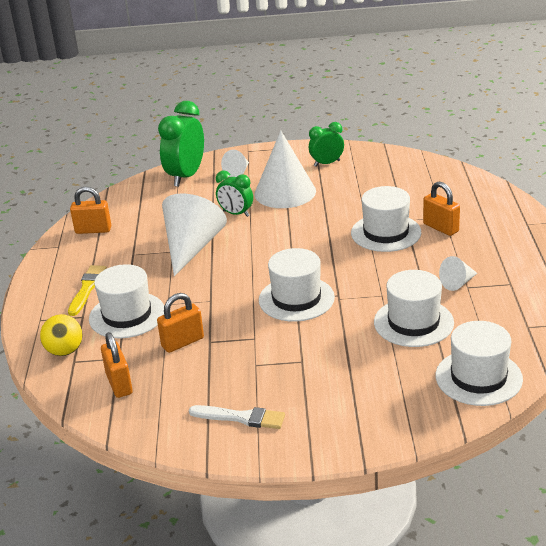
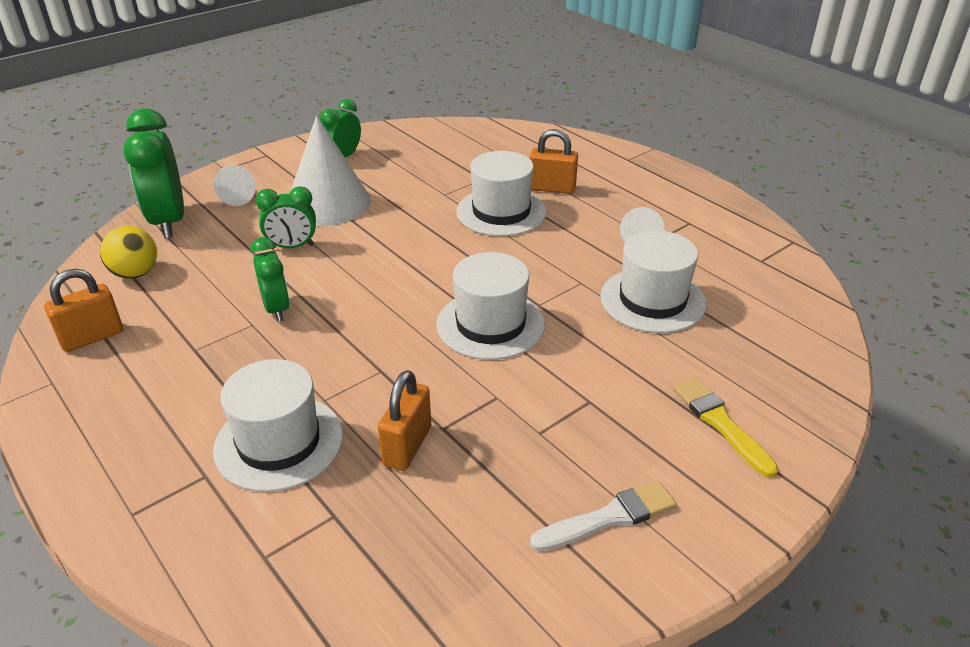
camera: 40 degrees left, 5 degrees up
yellow ball [40,314,83,356] -> yellow ball moved to [100,226,157,279]
yellow brush [68,265,107,316] -> yellow brush moved to [673,378,778,478]
orange padlock [101,332,133,398] -> none
white cone [162,193,227,276] -> green clock [250,237,290,322]
white hat [436,321,523,406] -> none

